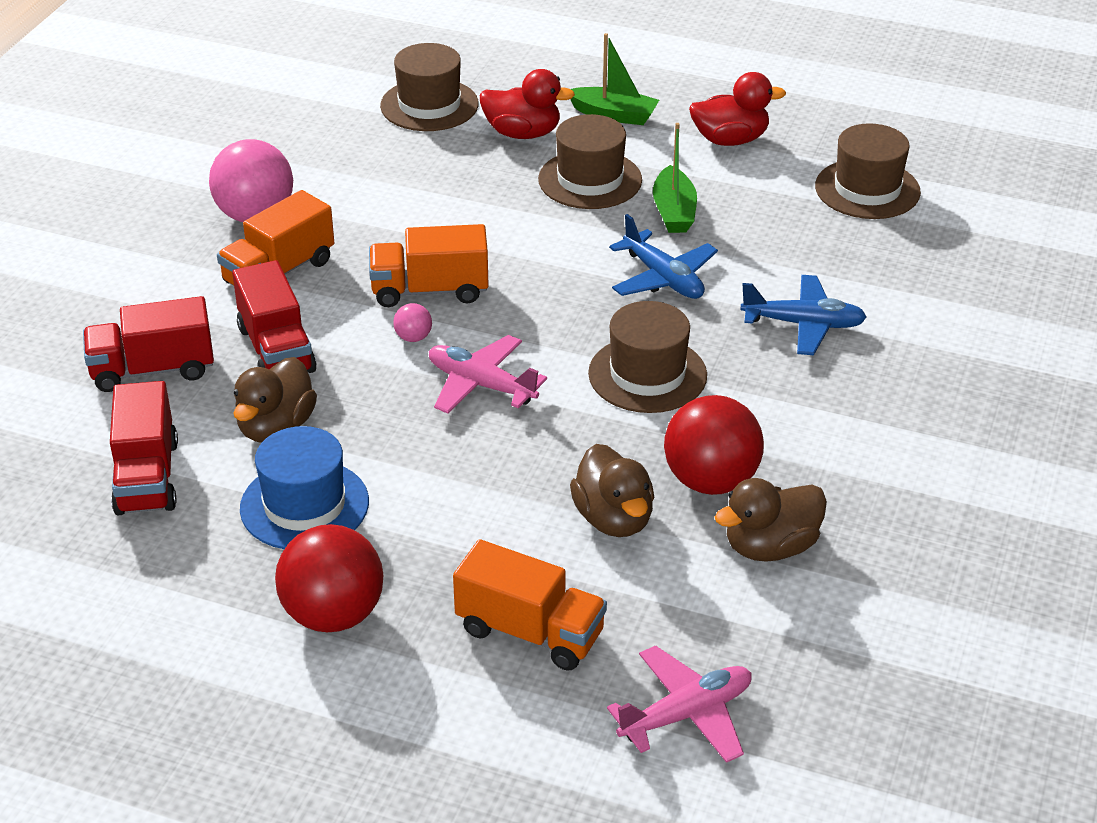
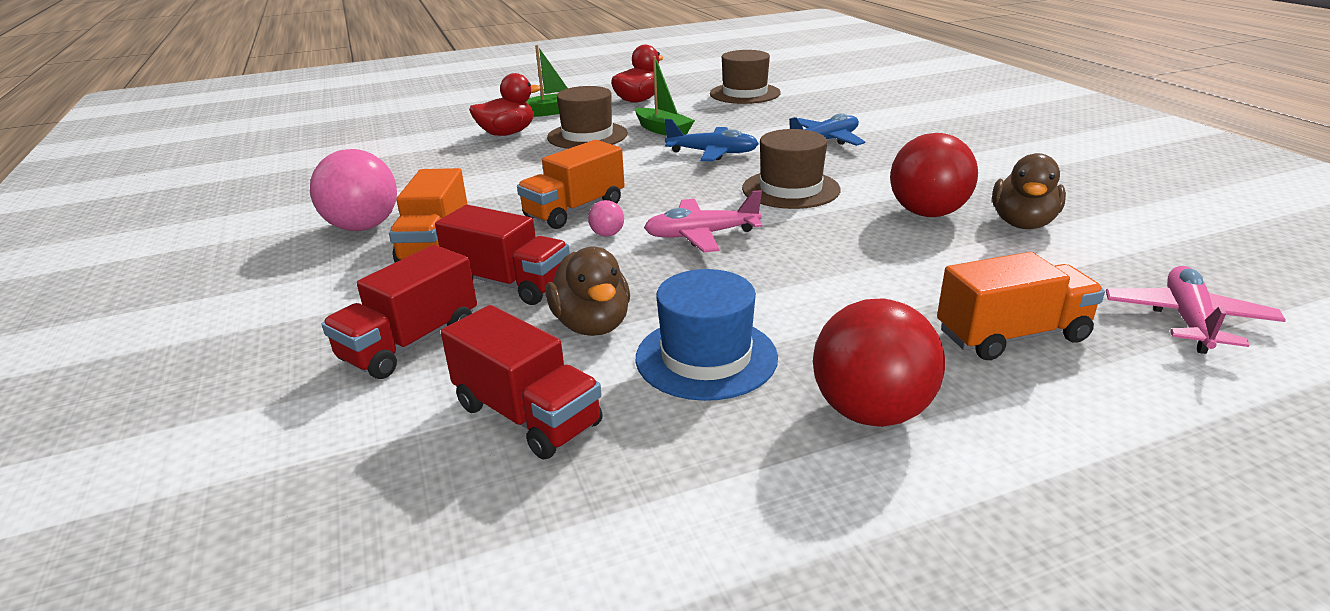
camera: 40 degrees left, 10 degrees down
brown hat [380,43,479,131] -> none
brown duck [570,444,654,537] -> none

